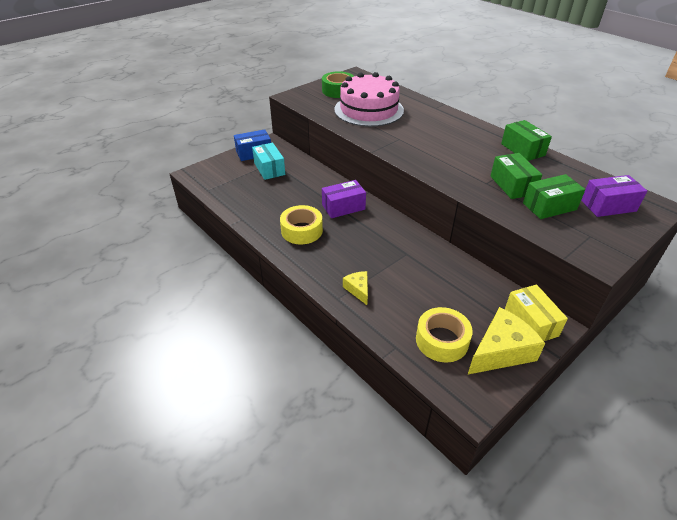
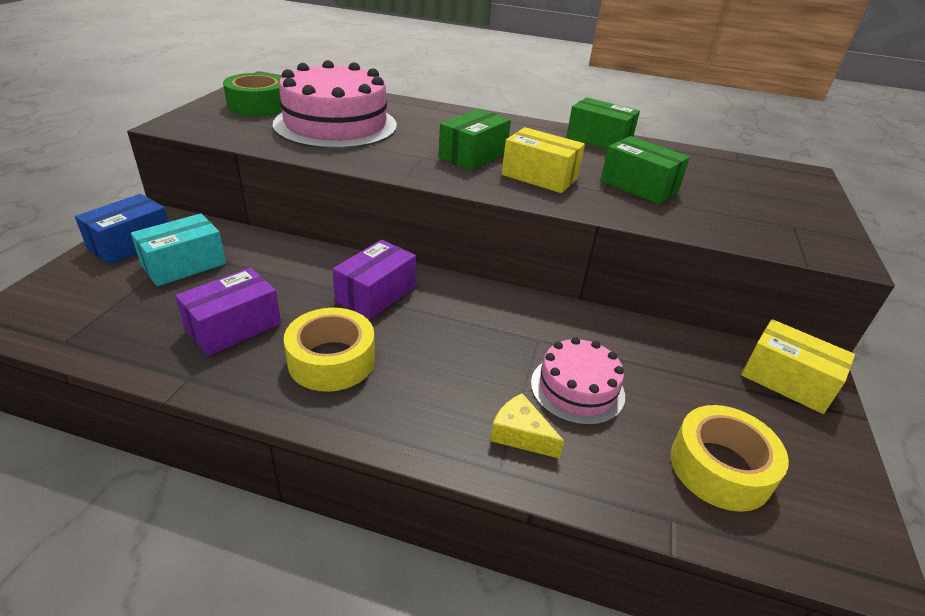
camera: 35 degrees left, 5 degrees down
turquoise box [252,143,285,180] -> turquoise box turned 75 degrees counterclockwise [131,213,226,286]
yellow cheese [468,307,545,374] -> none
green box [523,174,585,219] -> green box moved to [438,109,511,171]
purple box [581,175,647,217] -> purple box moved to [175,268,281,356]
none -> yellow box [502,127,585,193]
none -> pink cake [531,337,625,425]

